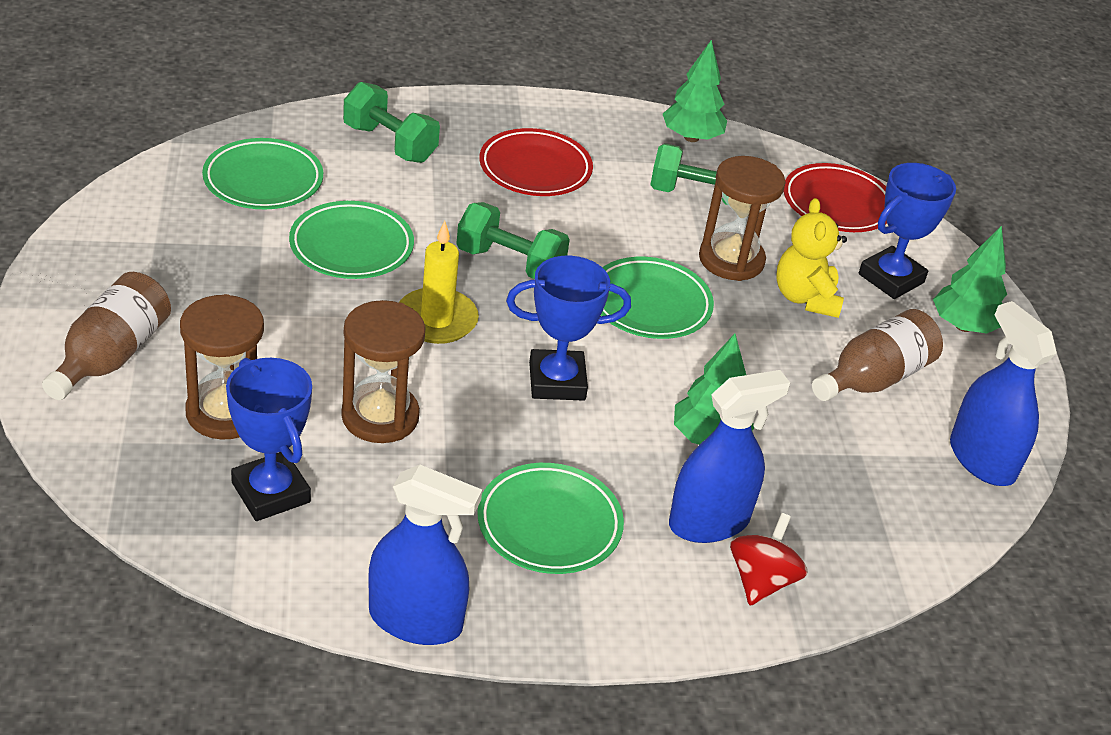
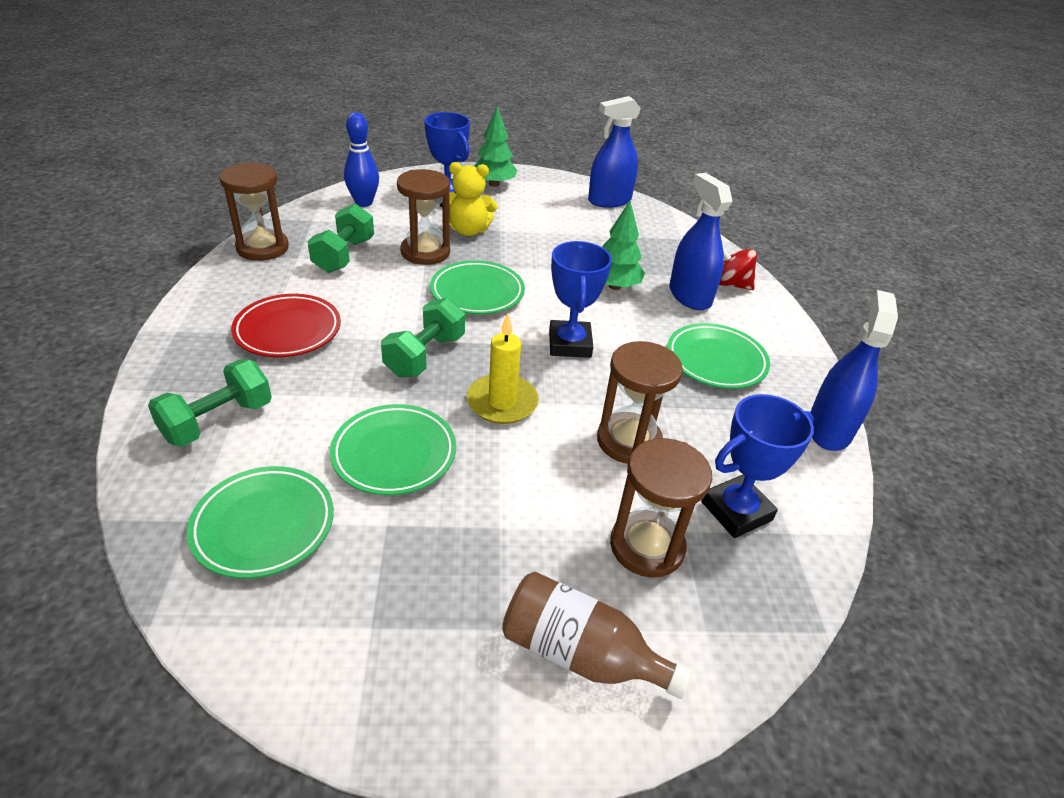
camera: 85 degrees left, 0 degrees up
green tree [663,40,727,142] -> brown hourglass [219,162,289,261]
red plate [783,163,887,232] -> blue bowling pin [344,112,379,207]
brown bottle [812,309,943,401] -> none

